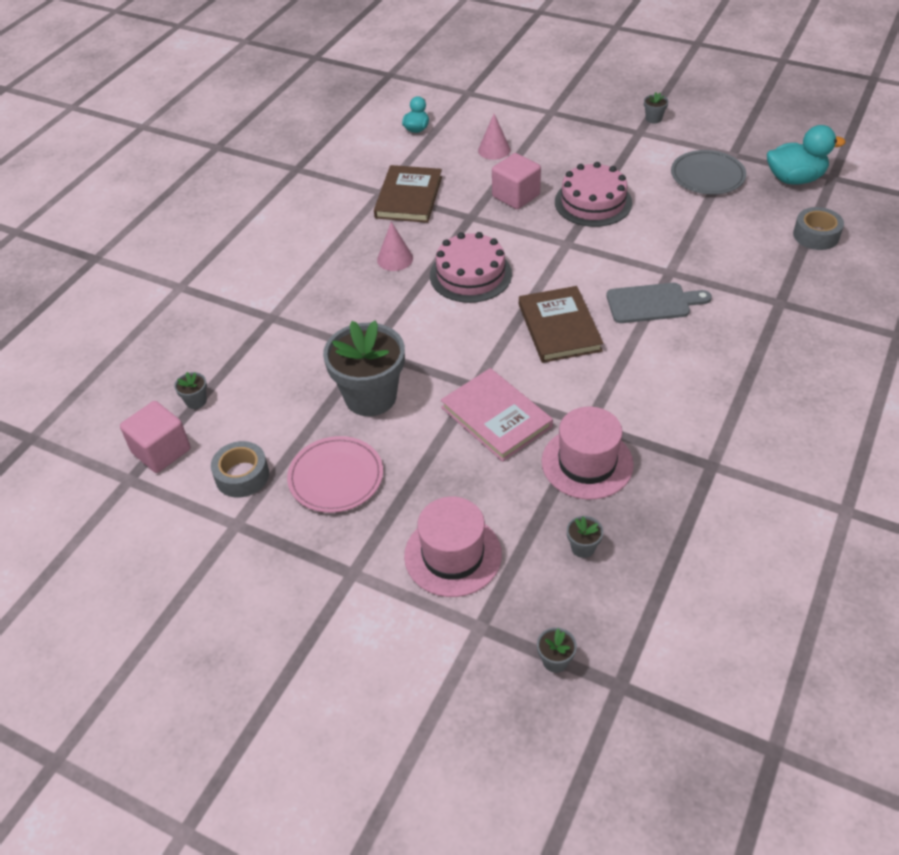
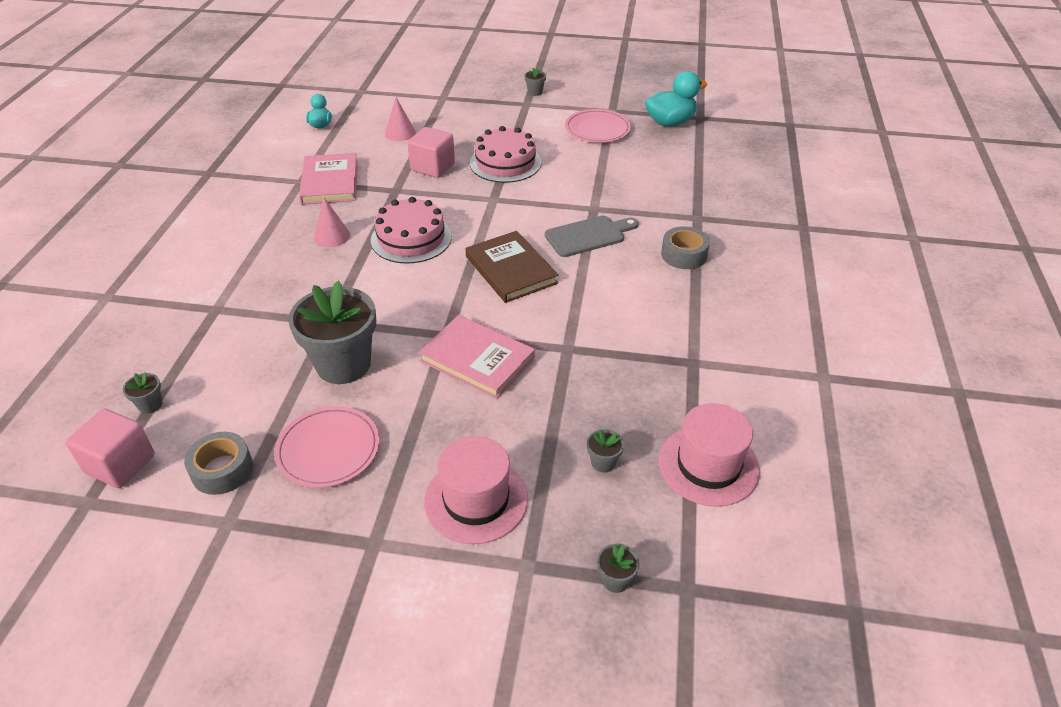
camera: 20 degrees left, 5 degrees down
brown book [374,165,442,223] -> pink book [299,153,358,204]
pink hat [542,407,634,499] -> pink hat moved to [659,403,760,507]
grey plate [671,150,746,195] -> pink plate [565,109,631,143]
grey tape [793,207,844,250] -> grey tape moved to [661,226,710,269]

